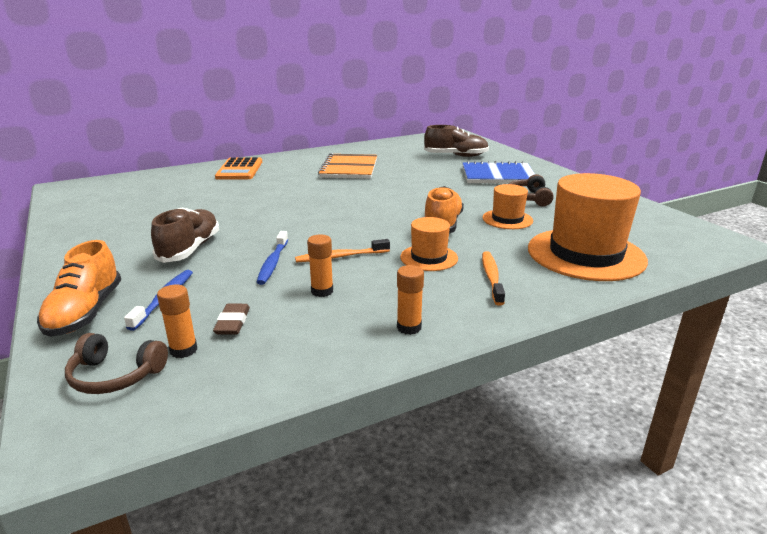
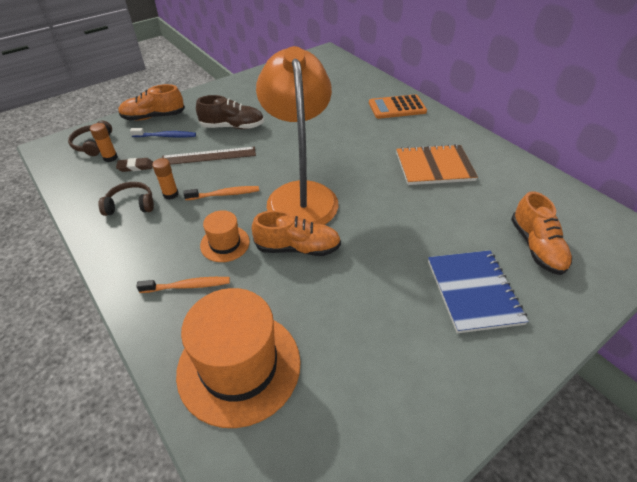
camera: 80 degrees right, 20 degrees up
blue toothbrush [256,231,288,285] -> none
orange toothbrush [295,239,390,263] -> orange toothbrush turned 105 degrees clockwise [183,186,259,200]
orange glue stick [397,265,424,335] -> none
brown shoe [424,125,489,157] -> orange shoe [511,191,572,275]
orange hat [482,184,533,229] -> none
brown headphones [509,174,554,206] -> brown headphones moved to [98,182,154,216]
none -> brown ruler [162,147,256,165]
none -> orange lamp [256,46,338,225]

